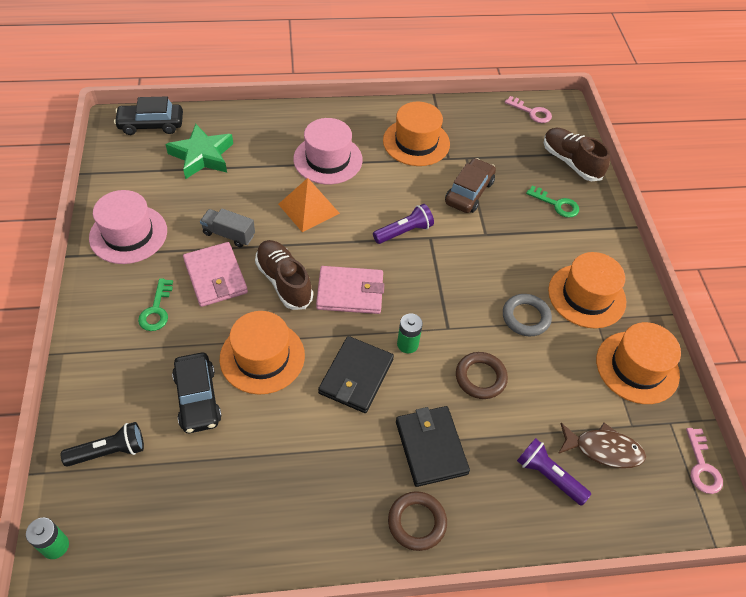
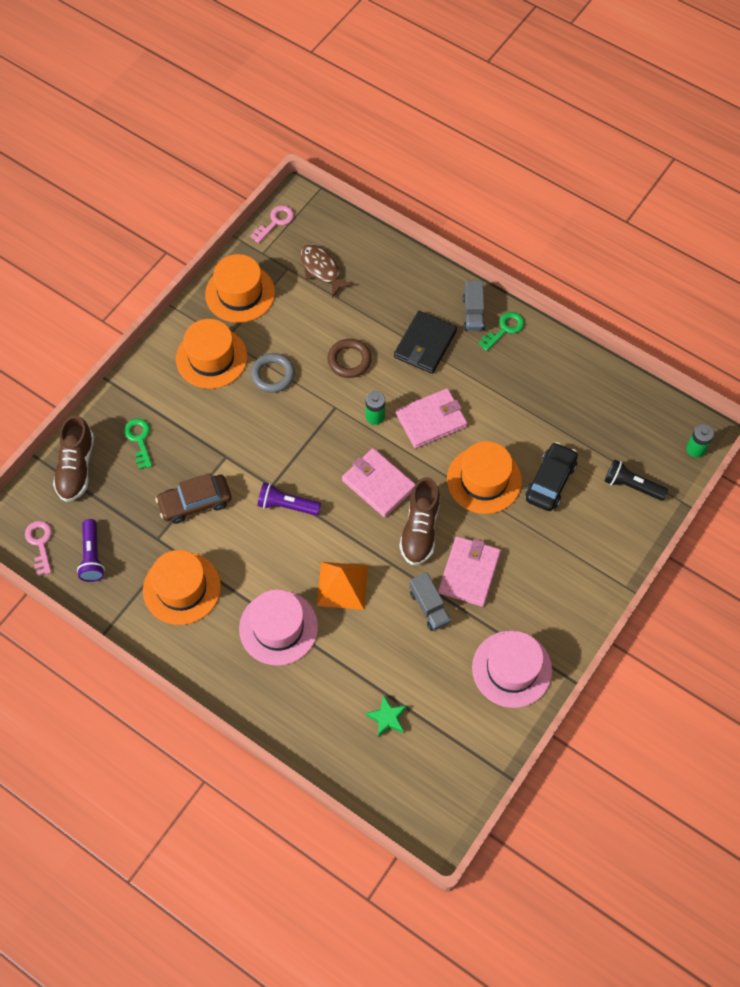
camera: 135 degrees left, 10 degrees up
black car [114,97,183,135] -> none
green key [138,278,173,331] -> green key moved to [478,312,524,351]
green star [165,124,233,179] -> green star [366,695,407,737], size x0.54
black wallet [318,336,394,413] -> pink wallet [396,388,468,448]
brown ring [388,491,447,551] -> grey truck [463,281,485,331]
purple flashlight [517,438,591,506] -> purple flashlight moved to [77,519,105,582]

